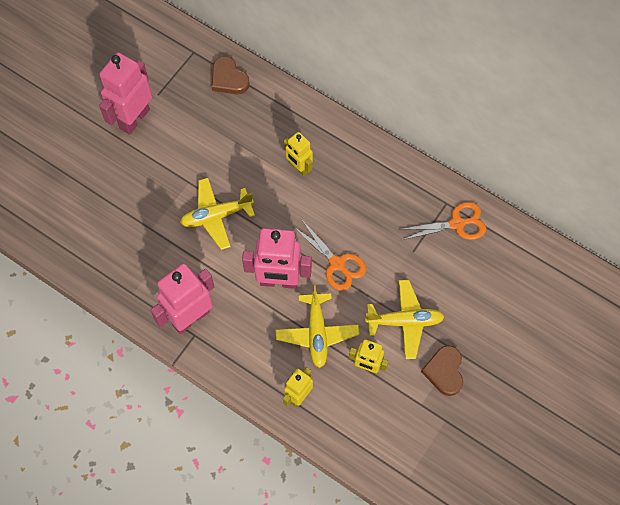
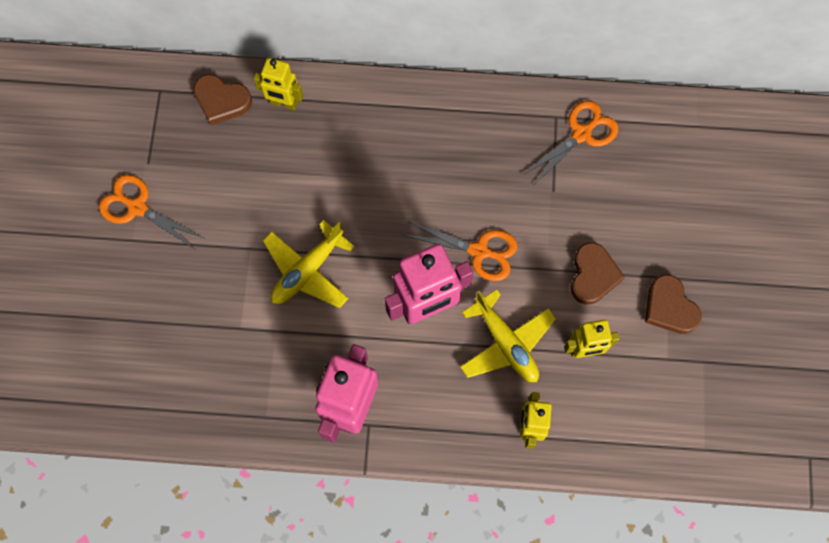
camera: 30 degrees left, 5 degrees up
pink robot [99,52,152,135] -> orange scissors [99,175,204,249]
yellow robot [283,132,313,176] -> yellow robot moved to [254,58,303,110]
yellow plane [365,280,444,359] -> brown heart [571,242,625,305]

